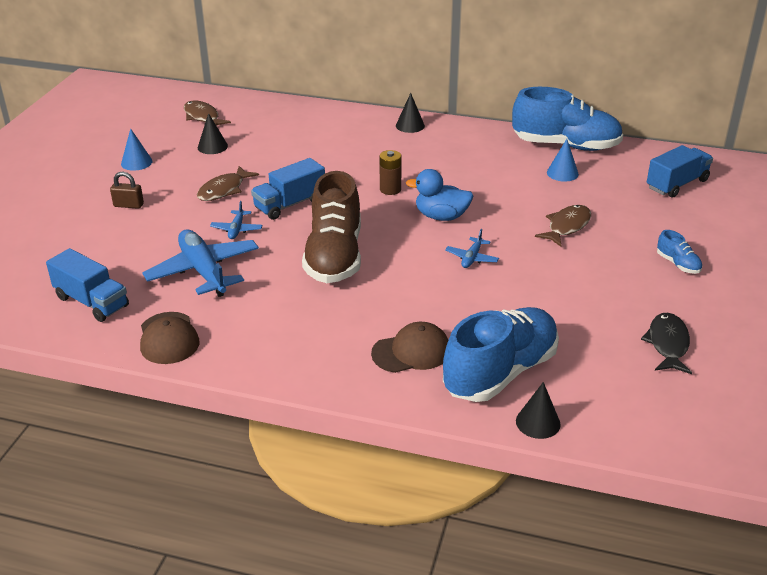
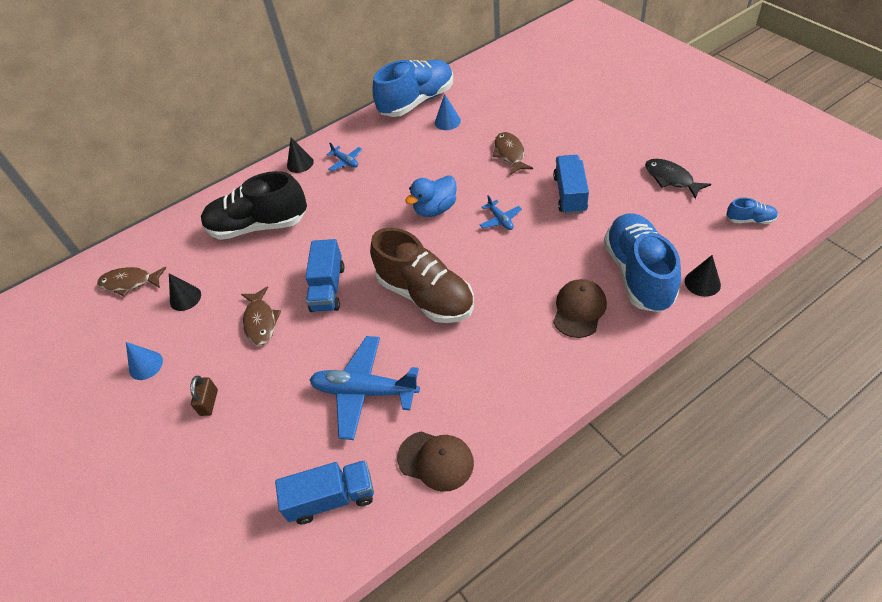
camera: 45 degrees left, 15 degrees up
brown padlock [110,172,144,209] -> brown padlock turned 45 degrees counterclockwise [190,376,218,416]
blue plane [210,201,263,239] -> blue plane moved to [326,143,362,171]
brown battery [379,150,402,195] -> none
blue truck [647,145,713,198] -> blue truck moved to [553,155,589,214]
blue shoe [657,230,702,274] -> blue shoe moved to [727,198,778,224]
none -> black shoe [201,171,307,240]

